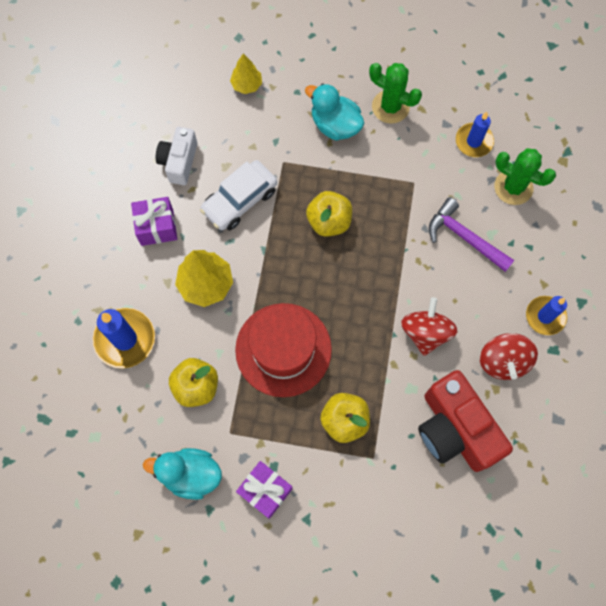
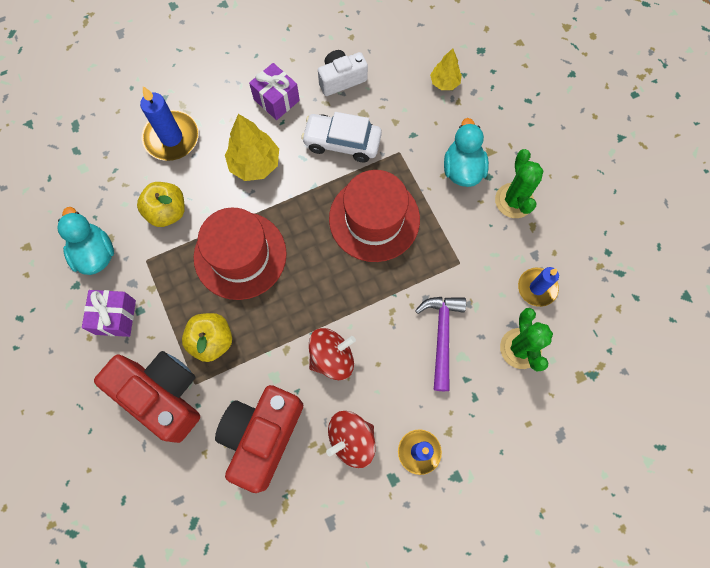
camera: 55 degrees right, 0 degrees up
yellow apple [306,191,352,237] -> red hat [329,170,420,262]
none -> red camera [94,351,200,443]

